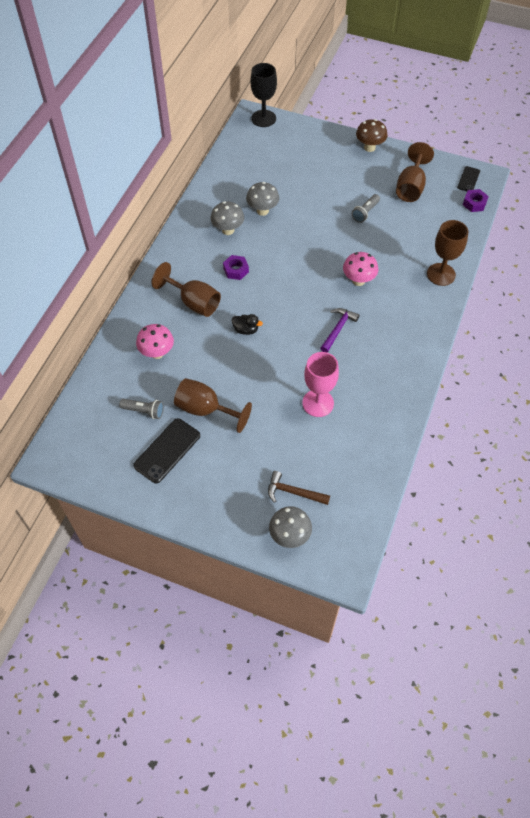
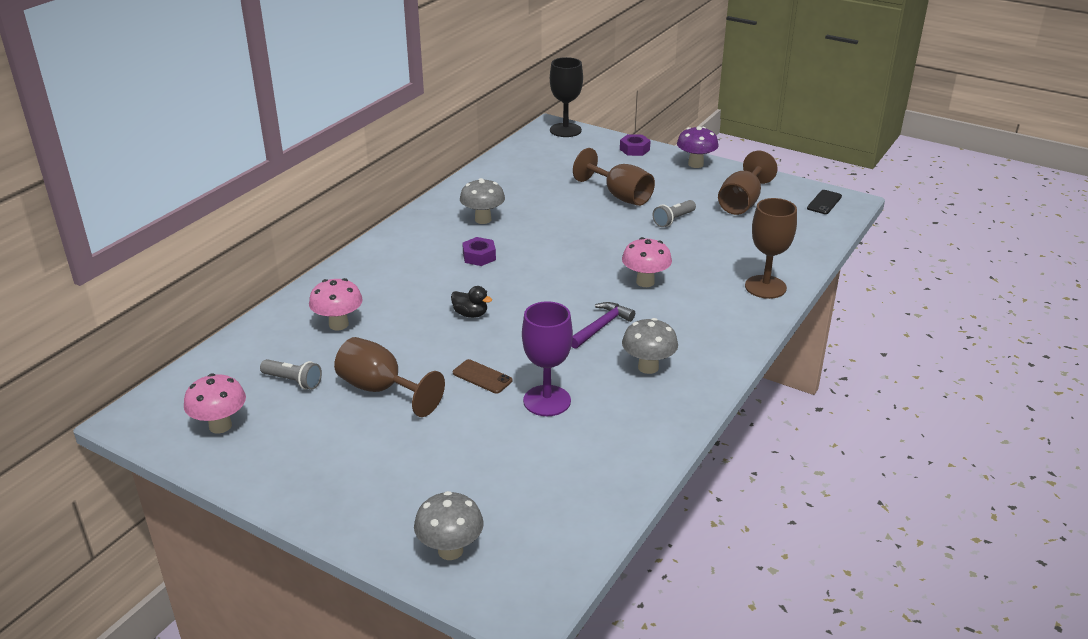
camera: 10 degrees right, 25 degrees down
black phone [133,418,200,483] -> none
brown goblet [152,262,221,317] -> brown goblet moved to [573,148,655,206]
grey mushroom [246,182,279,216] -> grey mushroom moved to [622,318,678,374]
brown hammer [268,471,330,505] -> none
pink goblet [302,352,339,417] -> purple goblet [522,301,573,416]
brown mushroom [356,119,388,152] -> purple mushroom [677,127,718,168]
purple nut [463,189,489,212] -> purple nut moved to [620,134,651,156]
none -> pink mushroom [184,374,246,434]
none -> brown phone [453,359,512,394]

